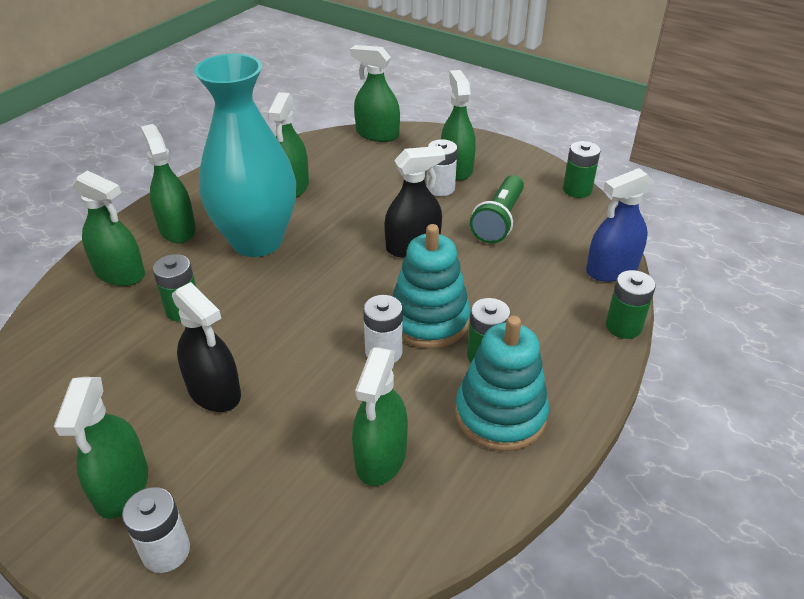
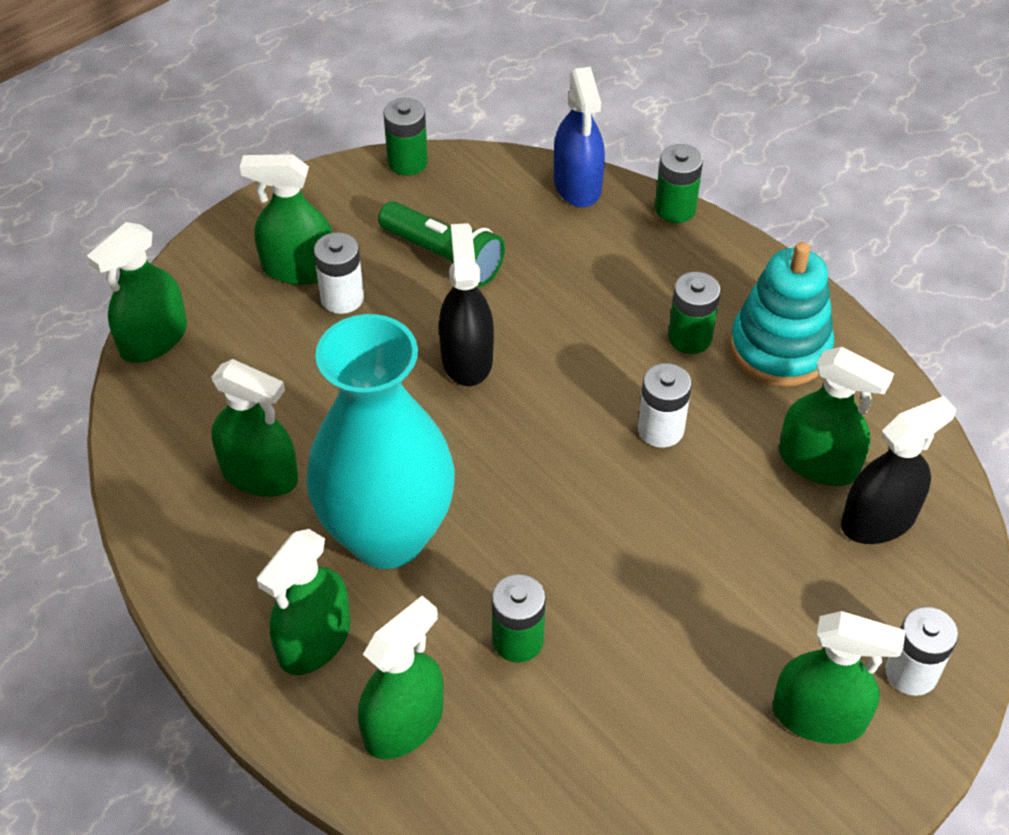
camera: 75 degrees left, 10 degrees up
green spray bottle [141,124,196,243] -> green spray bottle turned 45 degrees counterclockwise [257,529,350,675]
black spray bottle [172,282,241,412] -> black spray bottle moved to [841,396,956,544]
turquoise stacking toy [393,224,471,349] -> none

